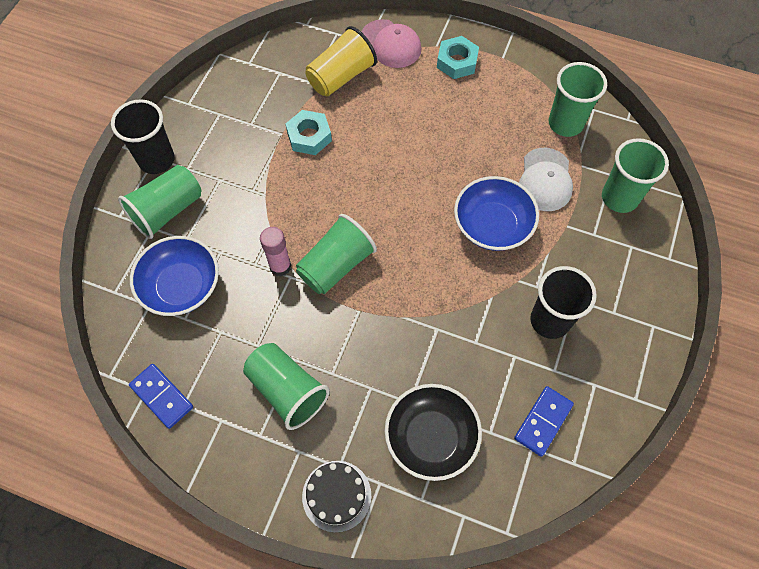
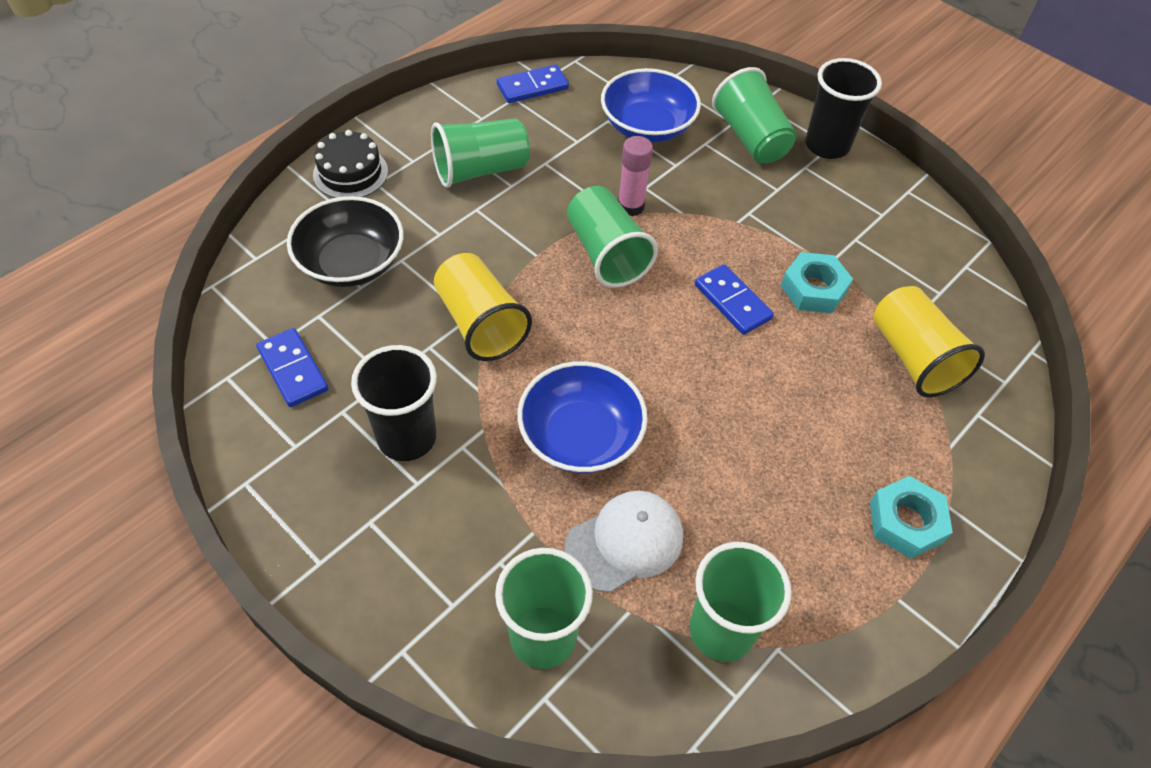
camera: 110 degrees right, 10 degrees down
pink cap [361,19,421,68] -> none
white cap [519,148,573,211] -> white cap turned 120 degrees clockwise [564,491,683,593]
none -> yellow cup [434,253,532,361]
none -> blue domino [695,264,774,335]

